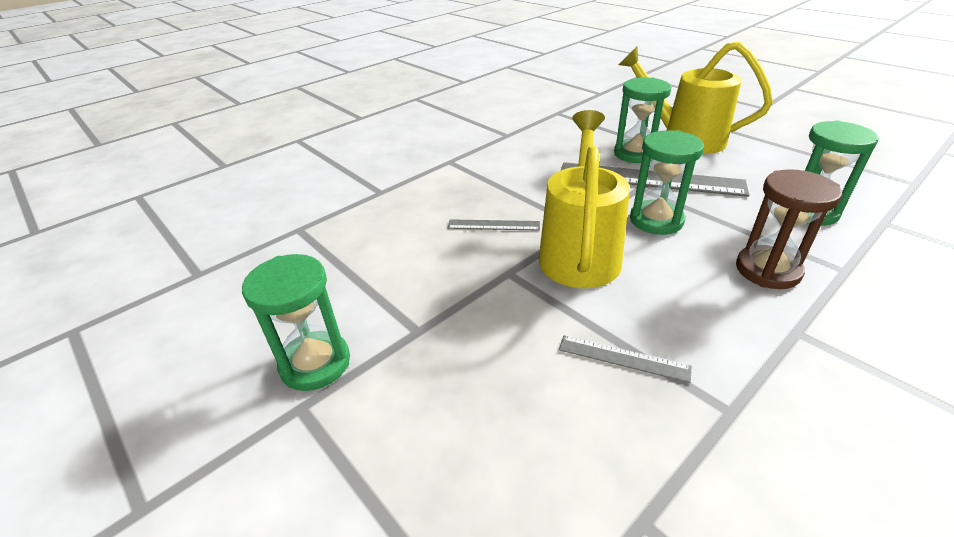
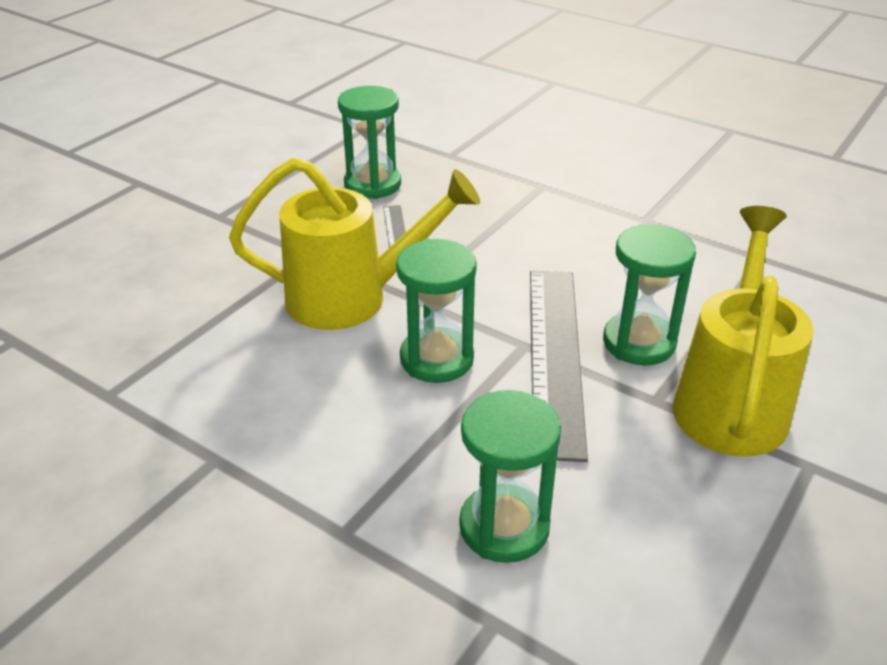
camera: 75 degrees right, 0 degrees up
green hourglass [242,254,350,391] -> green hourglass moved to [338,86,401,199]
grey ruler [559,335,692,383] -> none
brown hourglass [736,169,842,289] -> none

